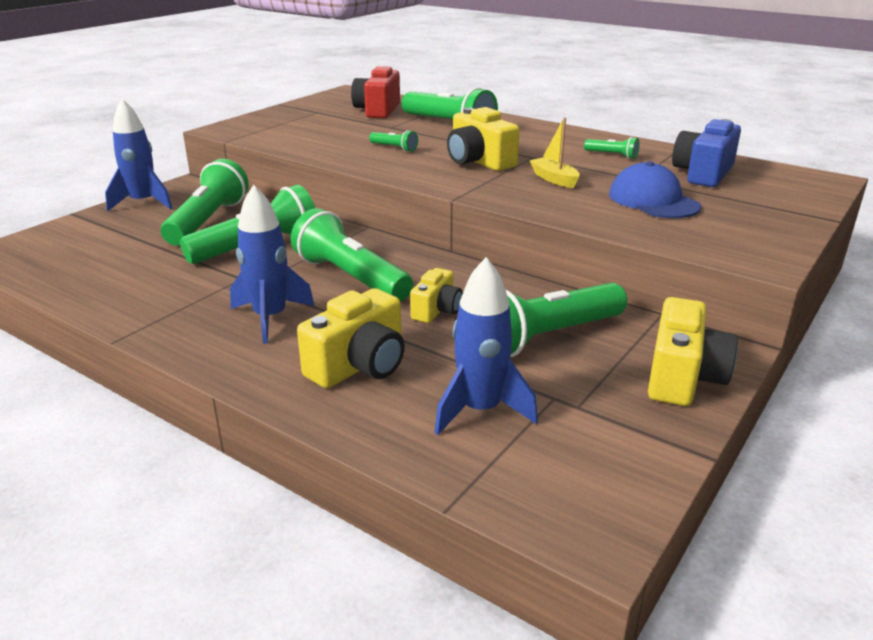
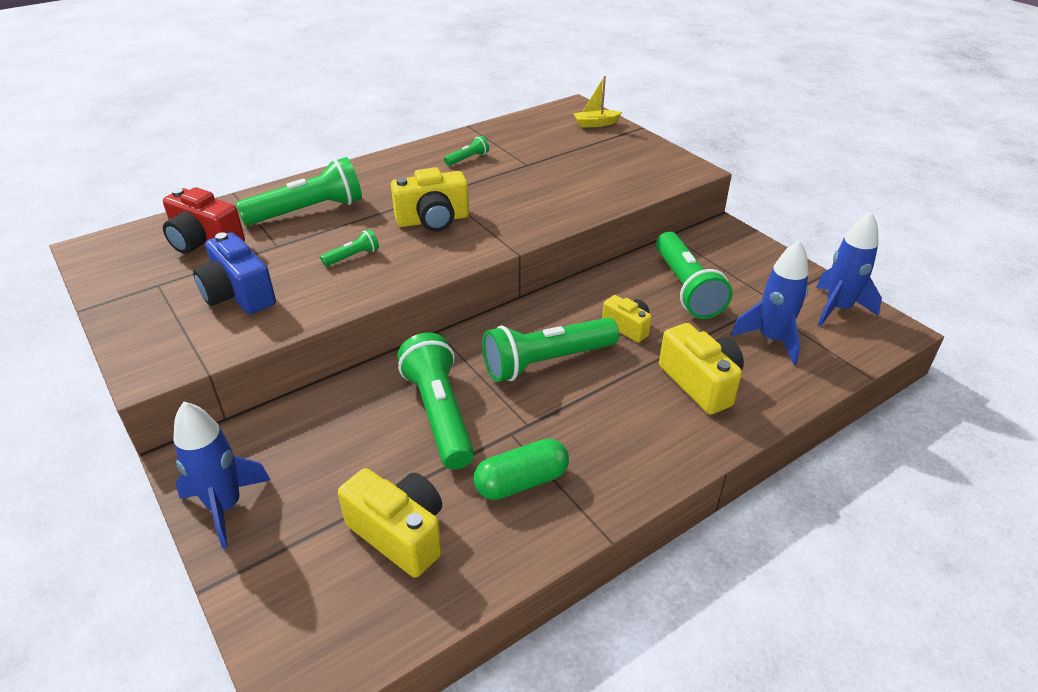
camera: 70 degrees left, 10 degrees up
green flashlight [161,159,249,245] -> none
blue rocket [230,185,315,344] -> blue rocket moved to [816,212,882,326]
yellow boat [530,118,580,188] -> yellow boat moved to [573,76,622,128]
blue cap [609,161,701,218] -> none
yellow camera [648,297,738,406] -> yellow camera moved to [338,468,442,578]
blue camera [672,119,741,187] -> blue camera moved to [193,232,276,314]
none -> green capsule [473,439,569,500]

